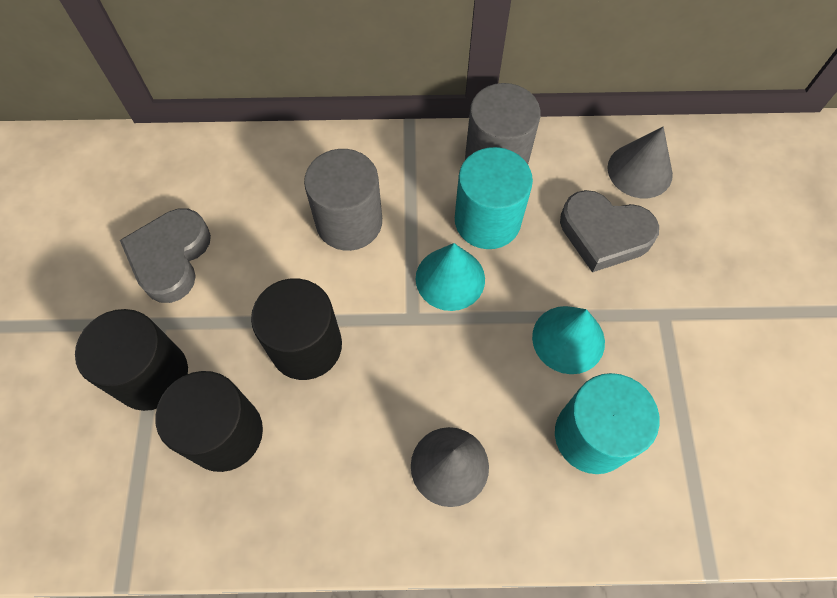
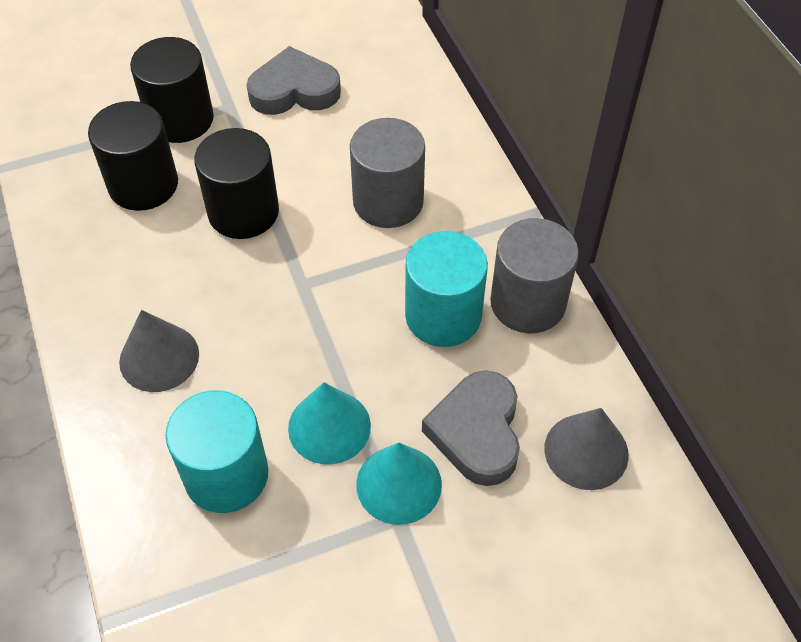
camera: 70 degrees right, 10 degrees down
turquoise cone [416,243,485,311] -> turquoise cone moved to [356,443,442,525]

